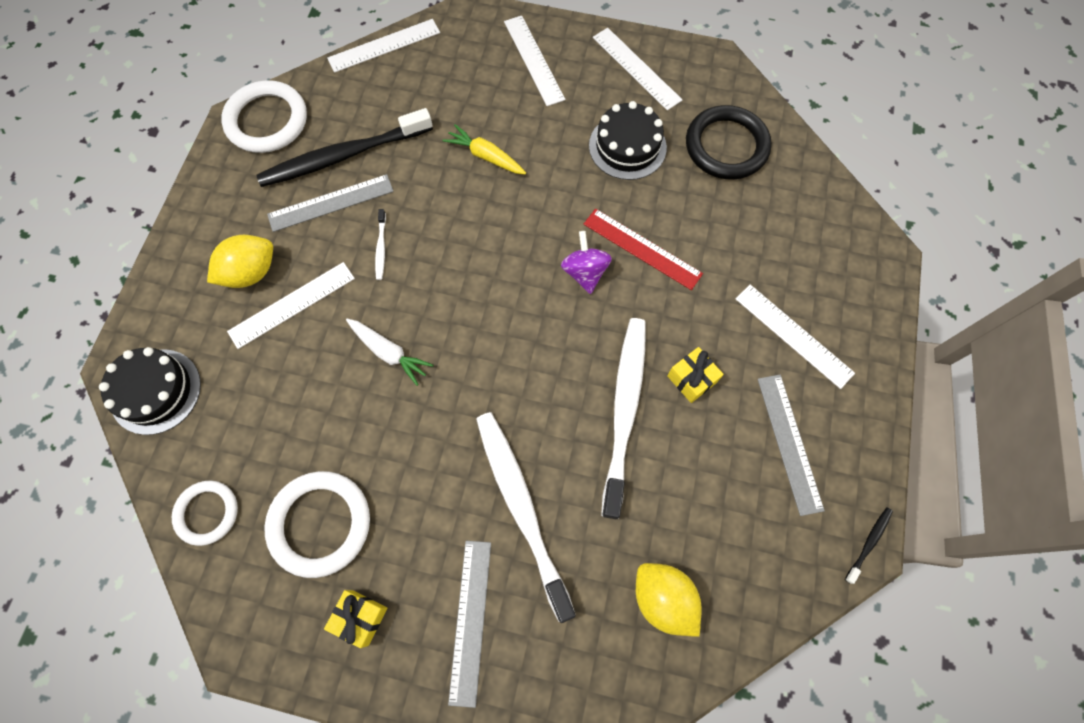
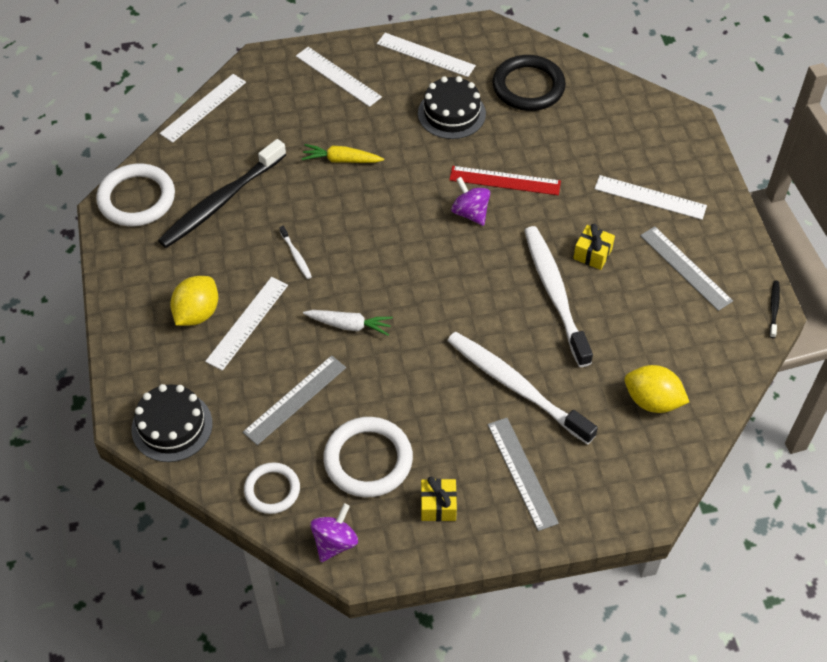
camera: 25 degrees left, 15 degrees down
grey ruler [267,174,394,232] -> grey ruler moved to [243,355,346,445]
none -> purple spinning top [310,503,358,562]

